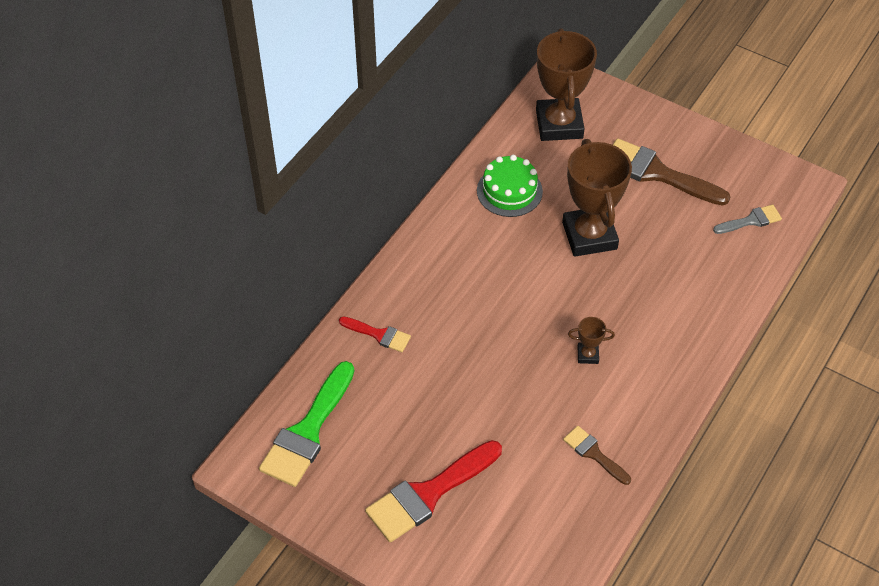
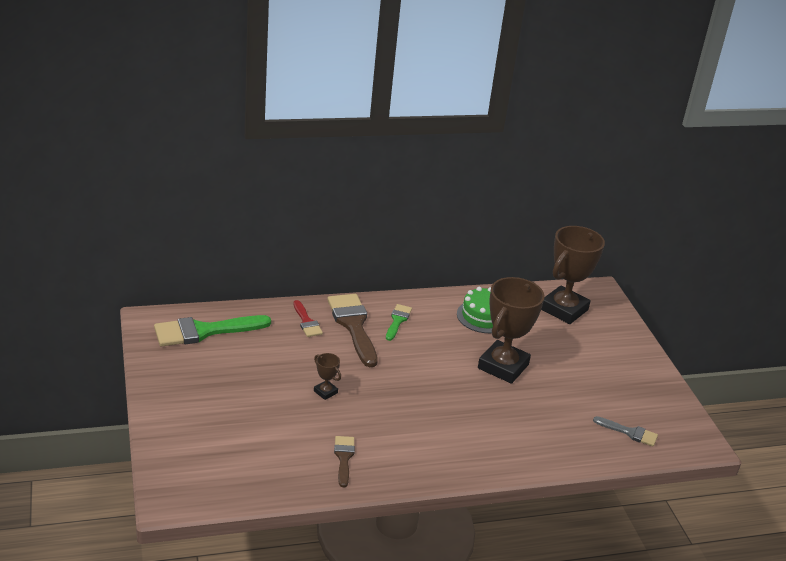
camera: 40 degrees right, 20 degrees down
red brush [365,440,502,542] -> none
brown trophy [568,317,615,364] -> brown trophy moved to [314,353,341,400]
brown brush [613,138,730,206] -> brown brush moved to [327,294,378,367]
none -> green brush [386,304,412,341]

